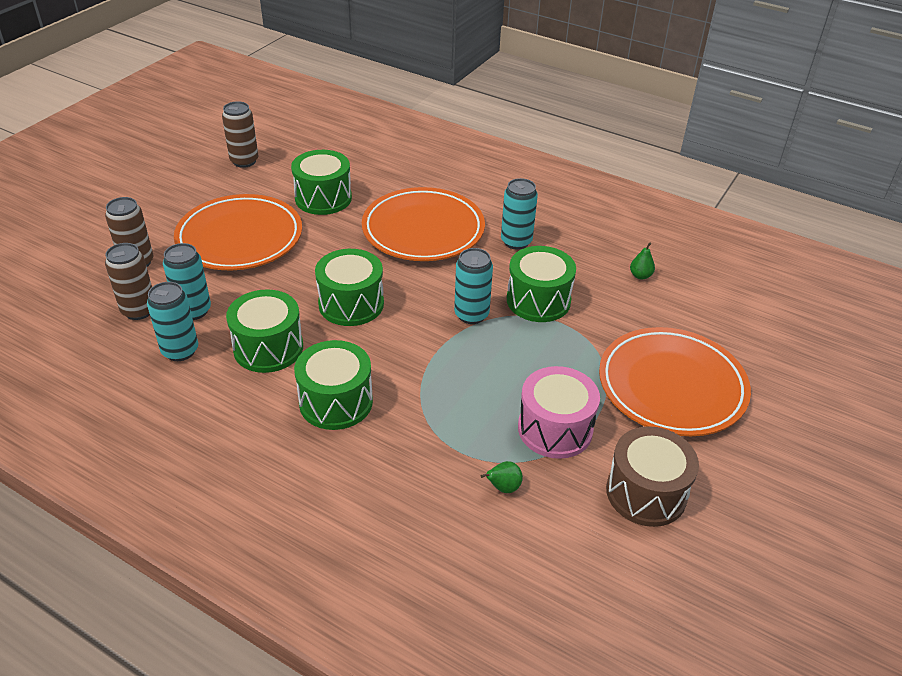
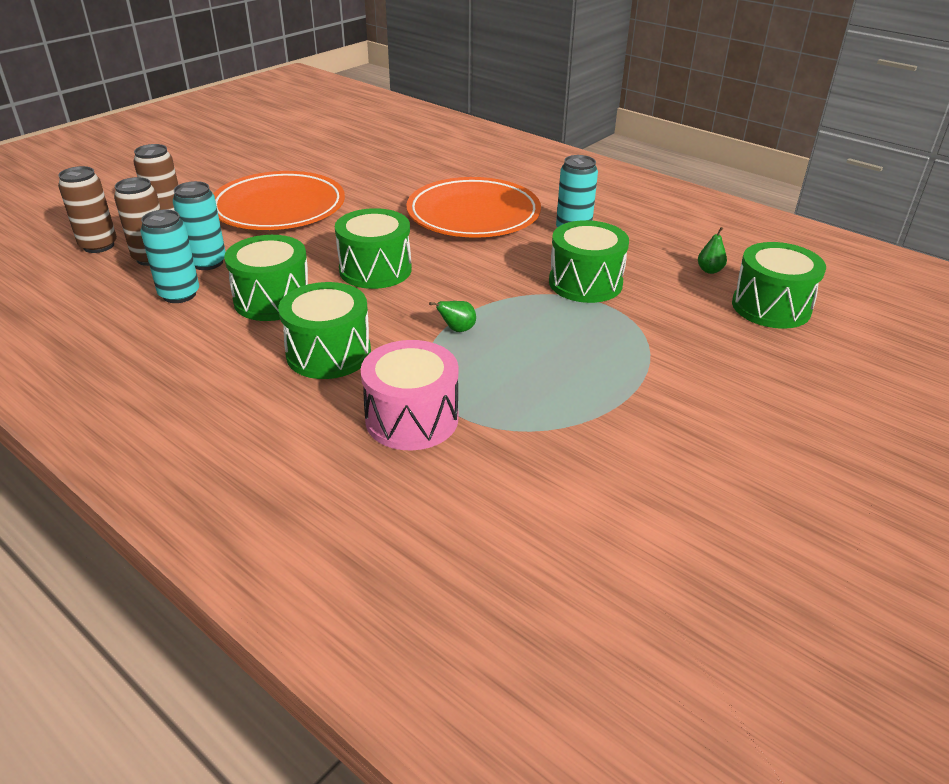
camera: 10 degrees right, 5 degrees down
brown can [222,101,258,168] -> brown can moved to [58,166,117,253]
green drum [291,150,352,215] -> green drum moved to [732,242,826,329]
turquoise can [454,248,493,324] -> none
green pear [481,461,523,493] -> green pear moved to [429,301,476,332]
pink drum [518,366,600,459] -> pink drum moved to [360,340,458,450]
orange plate [599,327,751,436] -> none
brown drum [606,426,699,527] -> none

